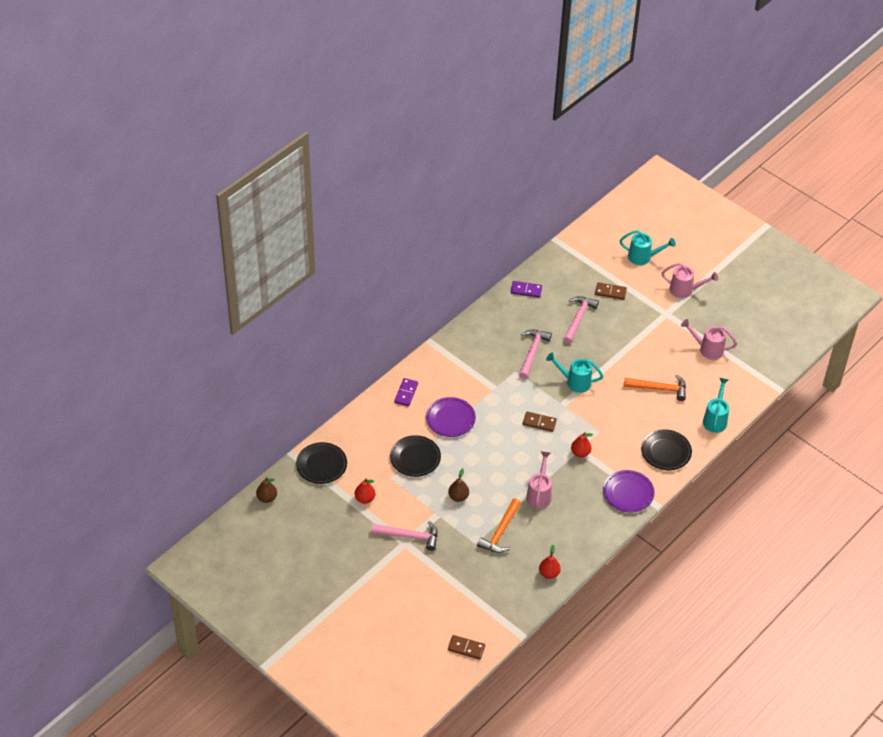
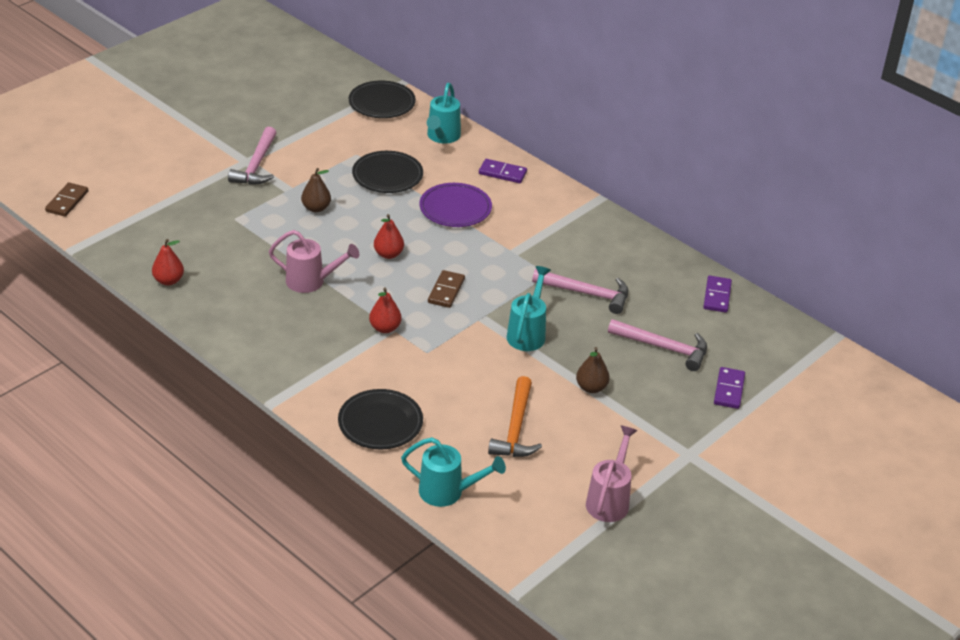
camera: 90 degrees right, 10 degrees down
brown pear [256,477,277,503] -> brown pear moved to [576,347,610,393]
red pear [355,478,375,504] -> red pear moved to [374,214,404,259]
orange hammer [477,499,521,553] -> none
brown domino [595,282,627,300] -> purple domino [714,367,745,409]
purple plate [603,470,655,512] -> none
turquoise watering can [620,230,676,265] -> turquoise watering can moved to [427,83,461,143]
pink watering can [662,263,718,298] -> none

